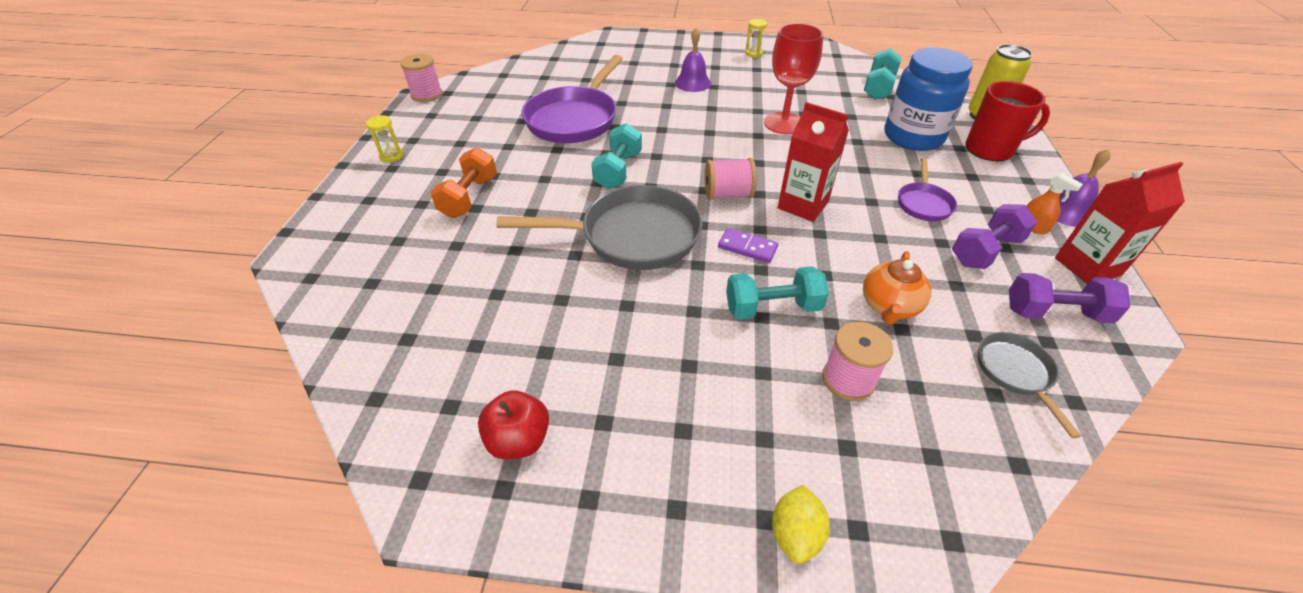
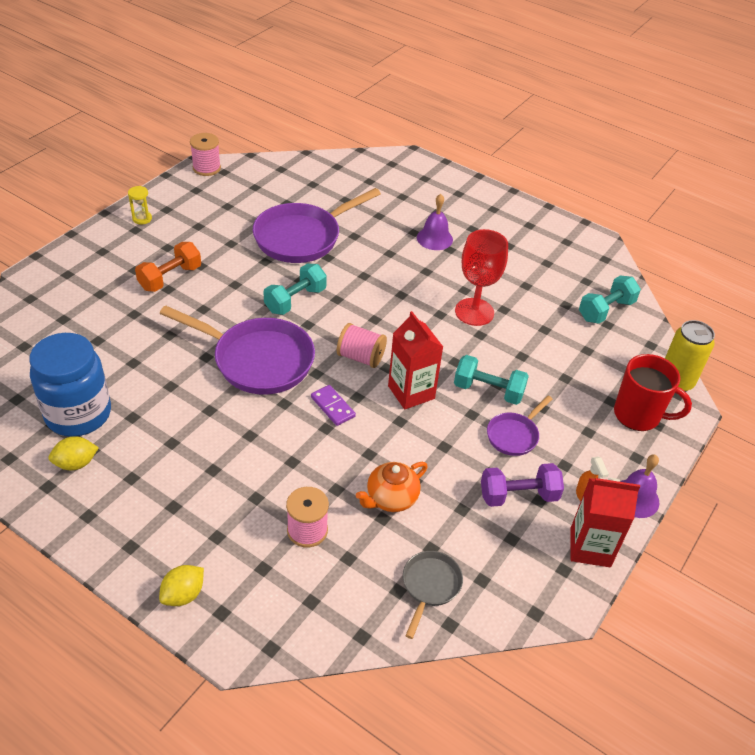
camera: 25 degrees right, 0 degrees up
red apple [478,390,549,460] -> yellow lemon [48,436,99,470]
grey pan [496,185,702,270] -> purple pan [160,305,315,395]
turquoise dumbbell [726,266,829,320] -> turquoise dumbbell moved to [454,355,529,405]
yellow hourglass [745,19,767,57] -> none
blue jar [885,48,973,151] -> blue jar moved to [30,333,111,437]
purple dumbbell [1009,273,1130,323] -> none

